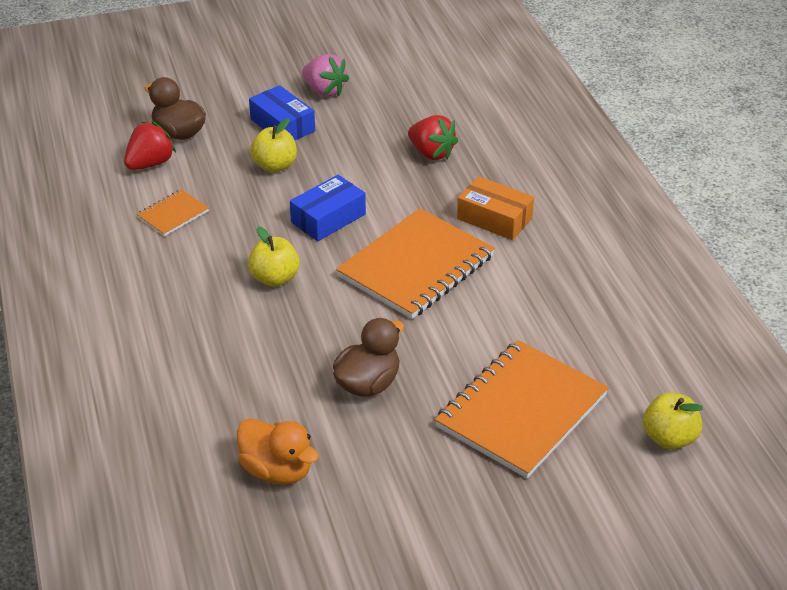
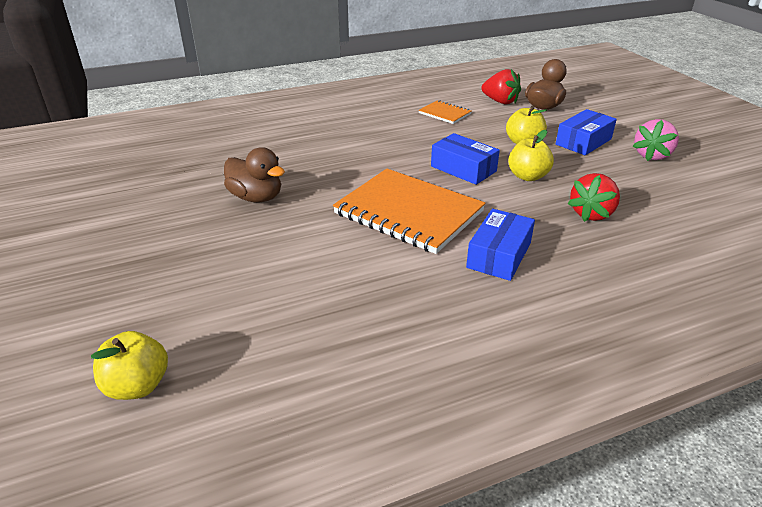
camera: 85 degrees right, 5 degrees down
orange duck [237,418,319,484] -> none
yellow apple [248,226,300,287] -> yellow apple moved to [508,130,554,181]
orange notebook [435,340,609,478] -> none
orange box [457,176,534,240] -> blue box [466,209,535,281]

